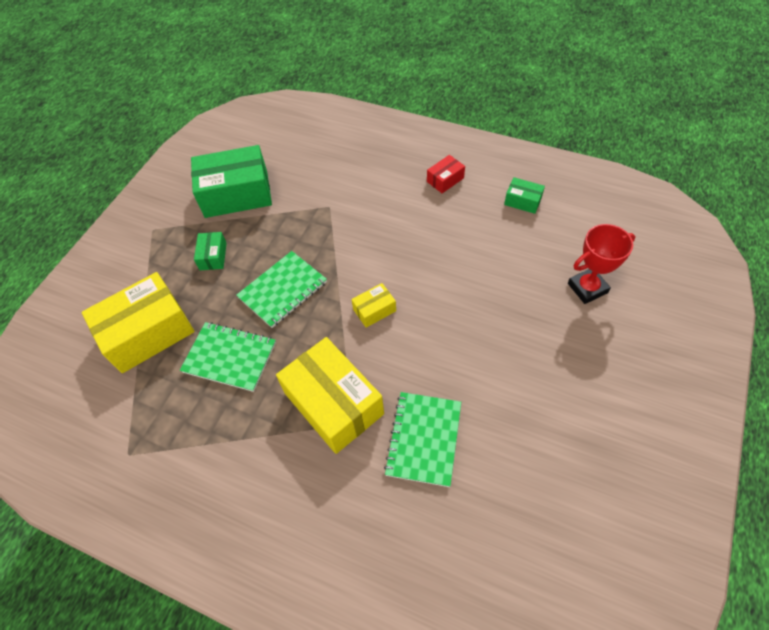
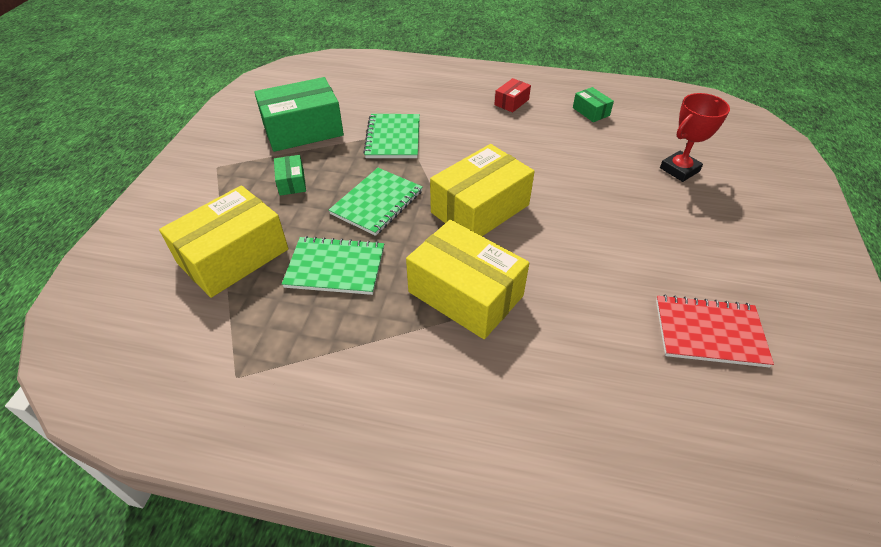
camera: 15 degrees left, 10 degrees down
yellow box [351,283,396,328] -> yellow box [430,144,535,236], size x2.18
green notebook [384,392,461,487] -> green notebook moved to [363,114,420,158]
green box [504,177,545,214] -> green box turned 45 degrees clockwise [573,87,614,122]
none -> red notebook [656,295,774,368]

